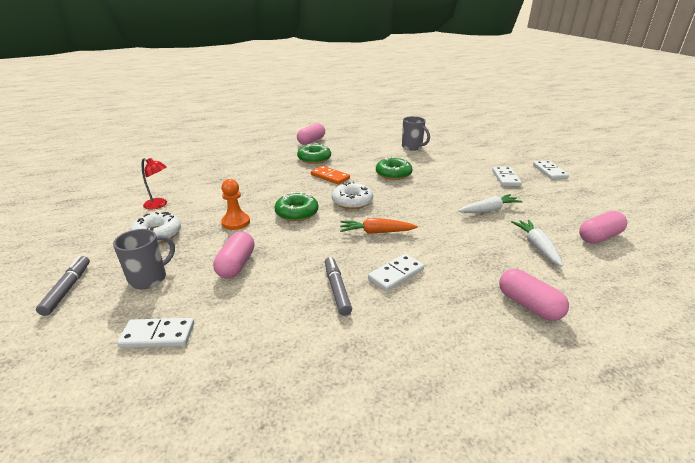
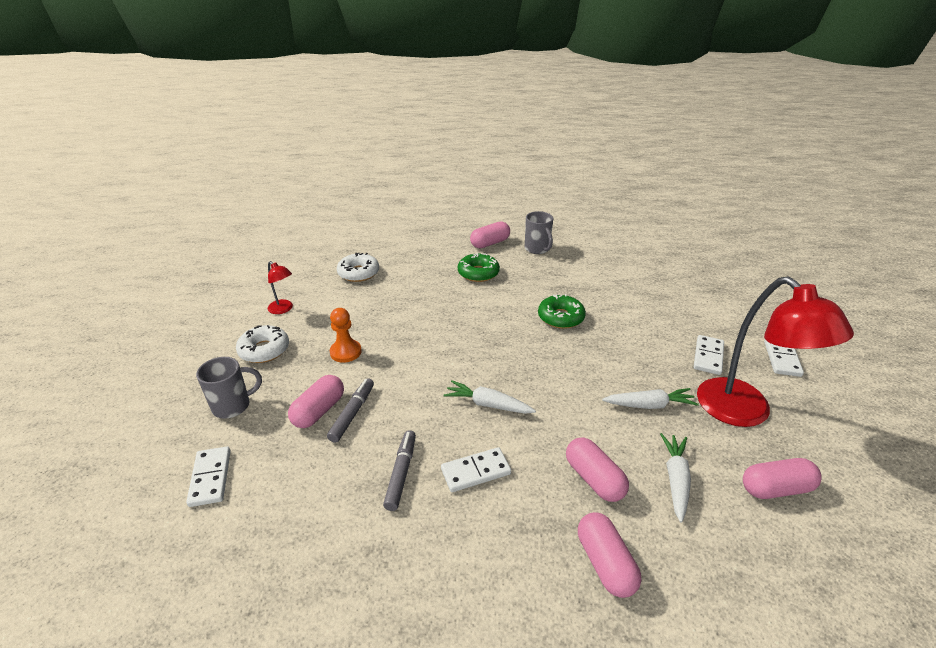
camera: 20 degrees right, 5 degrees up
grey marker [36,256,90,316] -> grey marker moved to [327,378,374,443]
white domino [117,318,194,348] -> white domino turned 60 degrees clockwise [186,446,231,507]
green donut [275,192,318,221] -> none
orange domino [311,166,350,185] -> none
white donut [332,181,373,209] -> white donut moved to [337,252,379,282]
orange carrot [340,218,418,234] -> white carrot [443,380,536,414]
grey mug [402,116,430,151] -> grey mug moved to [525,211,553,254]
none -> pink capsule [566,437,629,502]
none -> red lamp [697,276,854,427]

